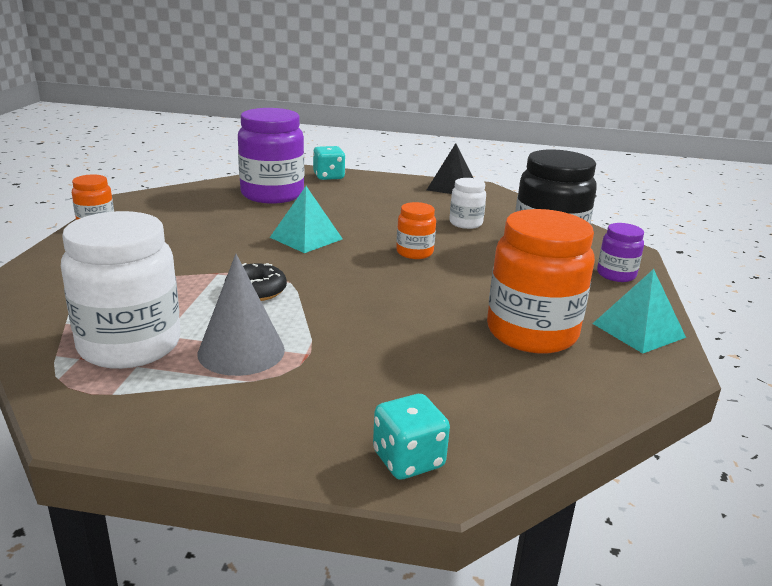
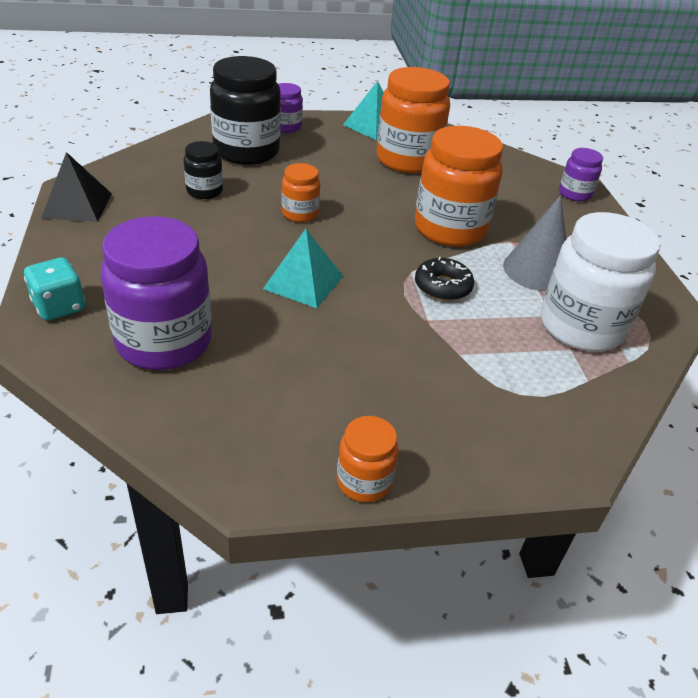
camera: 110 degrees left, 15 degrees up
turquoise dice [373,394,450,480] -> purple jar [559,148,603,202]
white jar [450,178,486,229] -> black jar [184,141,223,199]
none -> orange jar [415,126,503,247]

